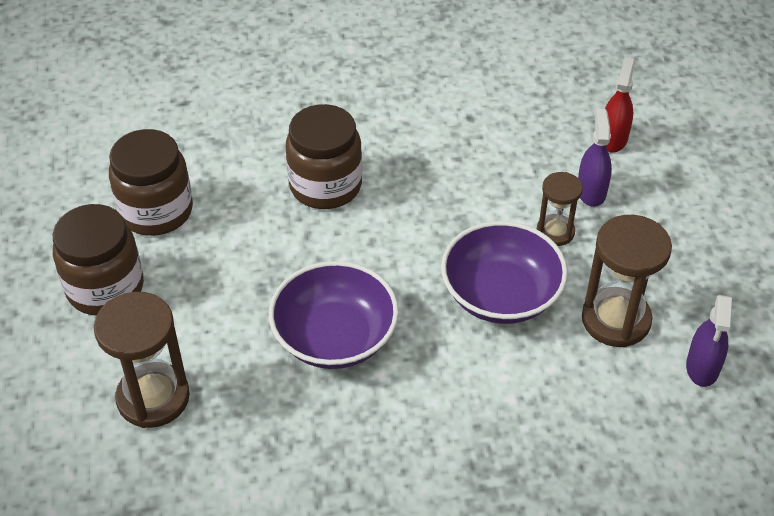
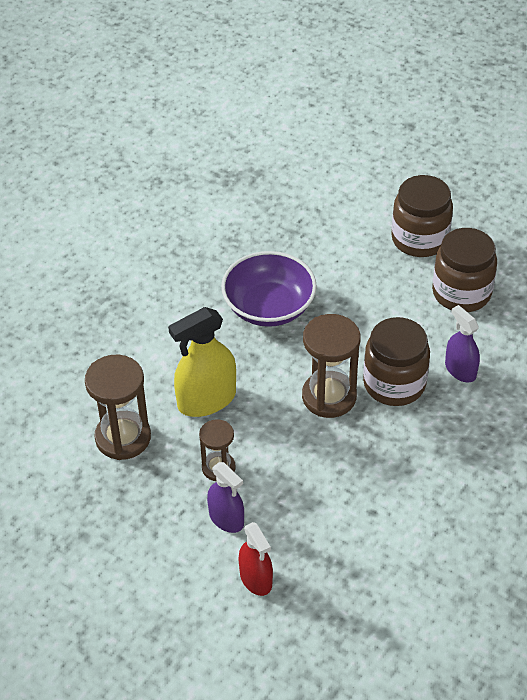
camera: 135 degrees right, 0 degrees up
brown hourglass [94,292,190,428] -> brown hourglass moved to [302,314,360,418]
purple bowl [441,221,568,324] -> yellow spray bottle [168,307,236,417]
purple spray bottle [686,295,732,387] -> purple spray bottle moved to [445,305,480,383]

